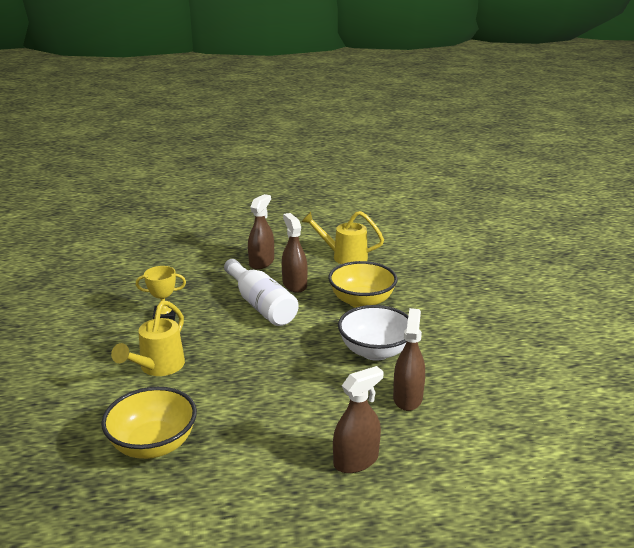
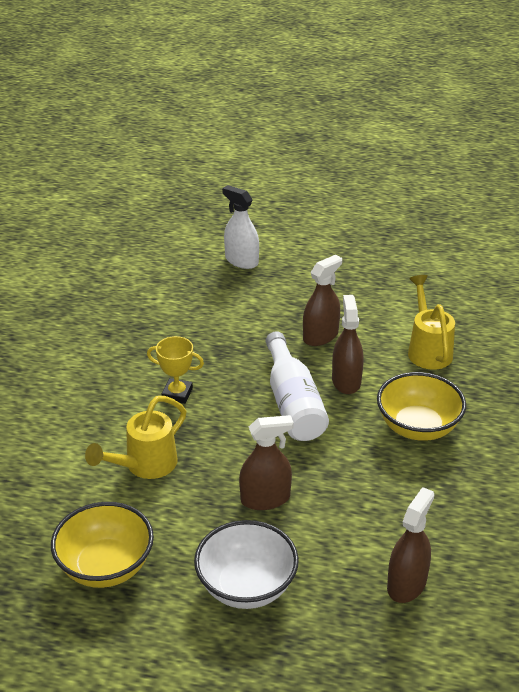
camera: 20 degrees right, 10 degrees up
yellow watering can [301,211,384,264] -> yellow watering can turned 45 degrees clockwise [408,275,455,370]
brown spray bottle [333,366,384,473] -> brown spray bottle moved to [239,415,294,510]
white bowl [338,305,408,361] -> white bowl moved to [194,520,299,609]
none -> white spray bottle [222,185,259,269]

